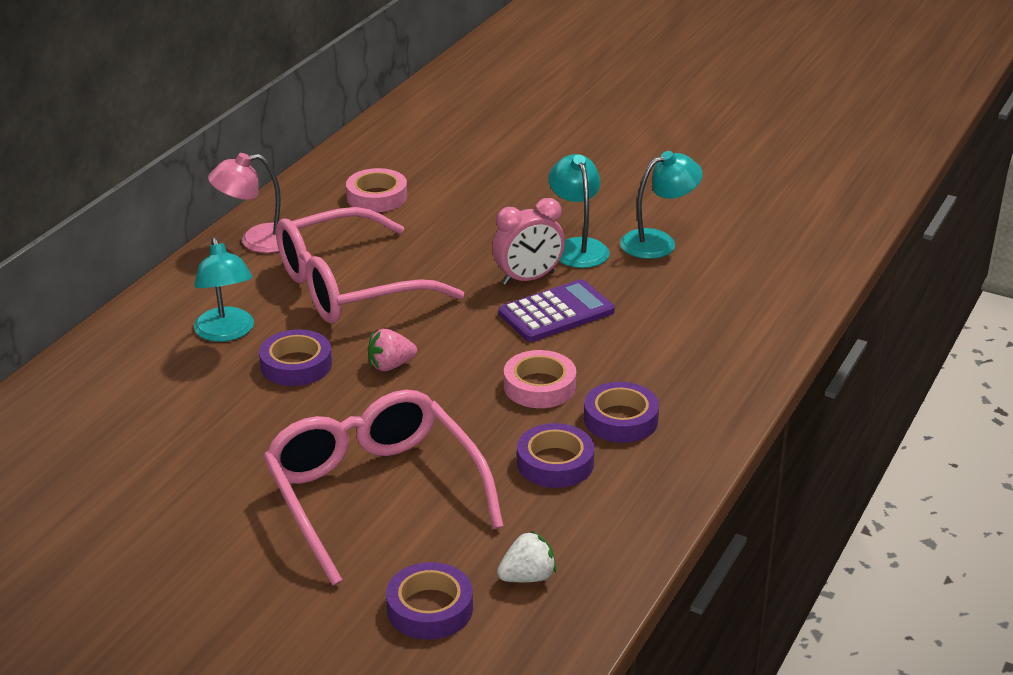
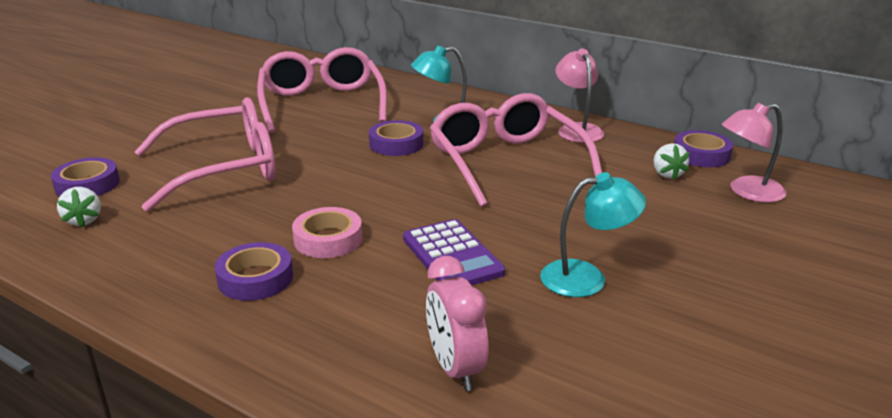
camera: 95 degrees right, 5 degrees down
pink tape [346,168,407,212] -> white strawberry [653,143,690,180]
pink strawberry [368,328,417,371] -> none
pink clock [492,198,565,285] -> pink clock moved to [426,256,489,391]
purple tape [517,423,594,488] -> purple tape moved to [674,130,733,167]
turquoise lamp [620,151,703,259] -> none
none -> pink glasses [257,47,387,133]
none -> pink lamp [722,103,787,203]

